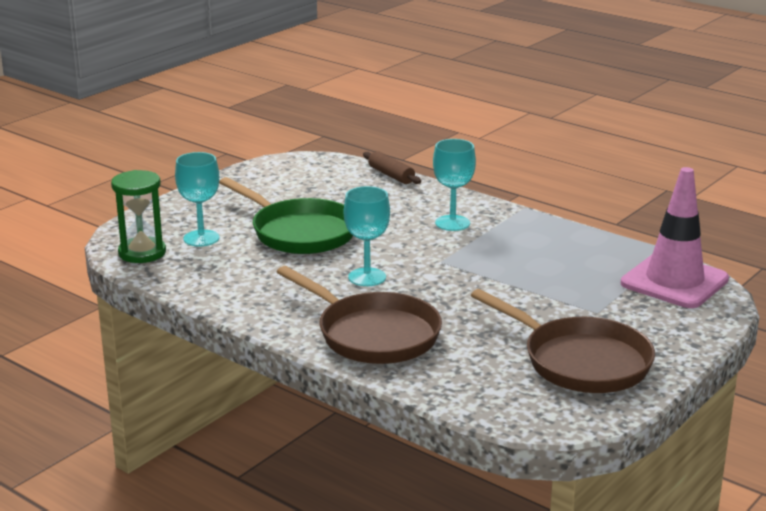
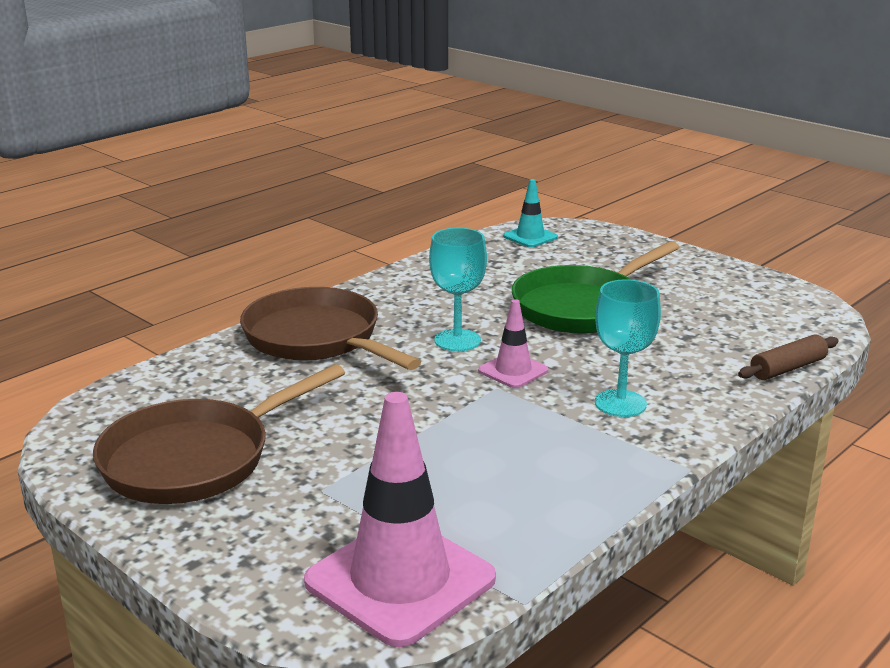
camera: 95 degrees right, 0 degrees up
green hourglass [111,170,166,263] -> turquoise traffic cone [503,179,558,247]
turquoise goblet [175,152,219,247] -> none
brown pan [277,266,442,364] -> brown pan turned 90 degrees clockwise [240,287,421,370]
none -> pink traffic cone [478,299,548,388]

